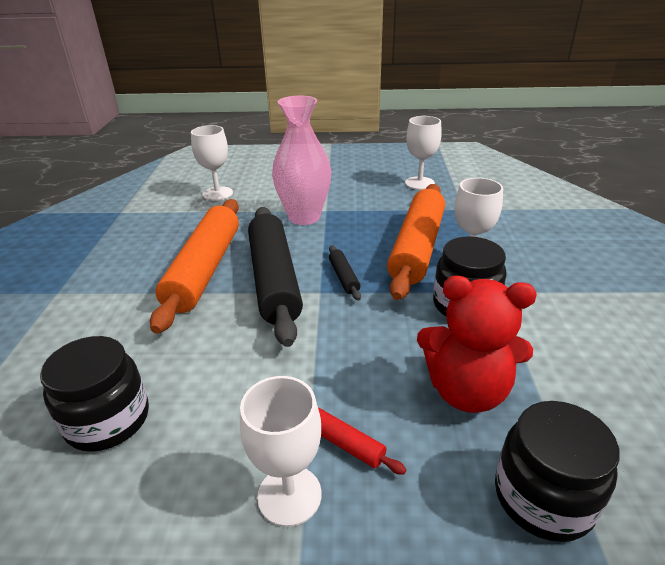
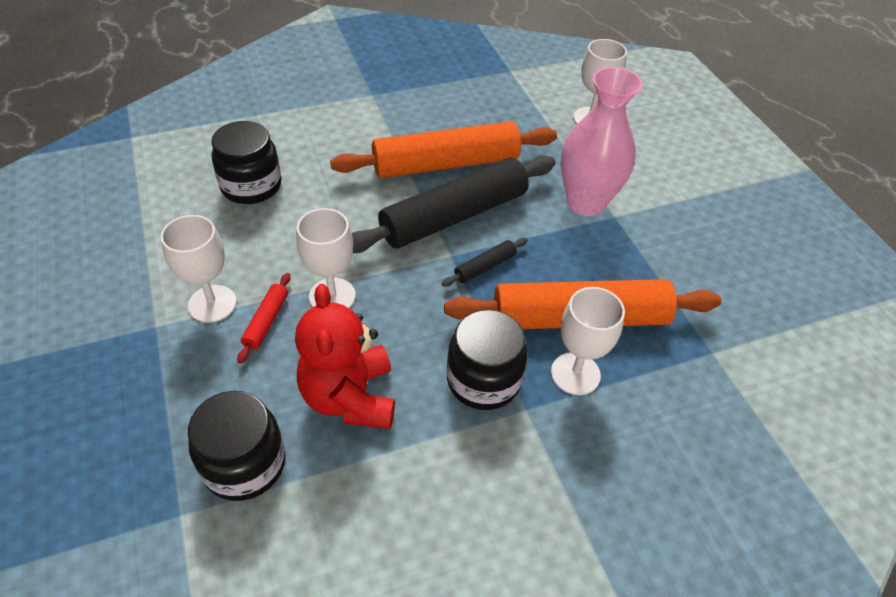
camera: 65 degrees right, 15 degrees up
white goblet [405,116,442,190] -> white goblet moved to [296,208,356,308]

